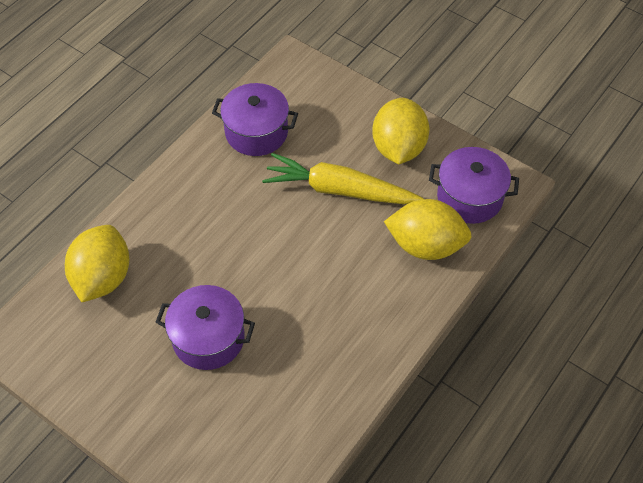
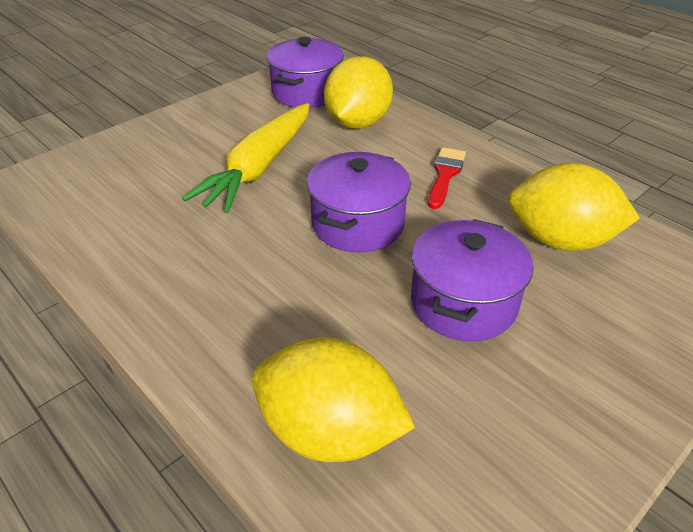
camera: 80 degrees left, 15 degrees down
purple pot [212,83,298,156] -> purple pot moved to [307,152,411,253]
yellow lemon [372,98,430,164] -> yellow lemon moved to [508,163,640,251]
none -> red brush [428,147,466,209]

